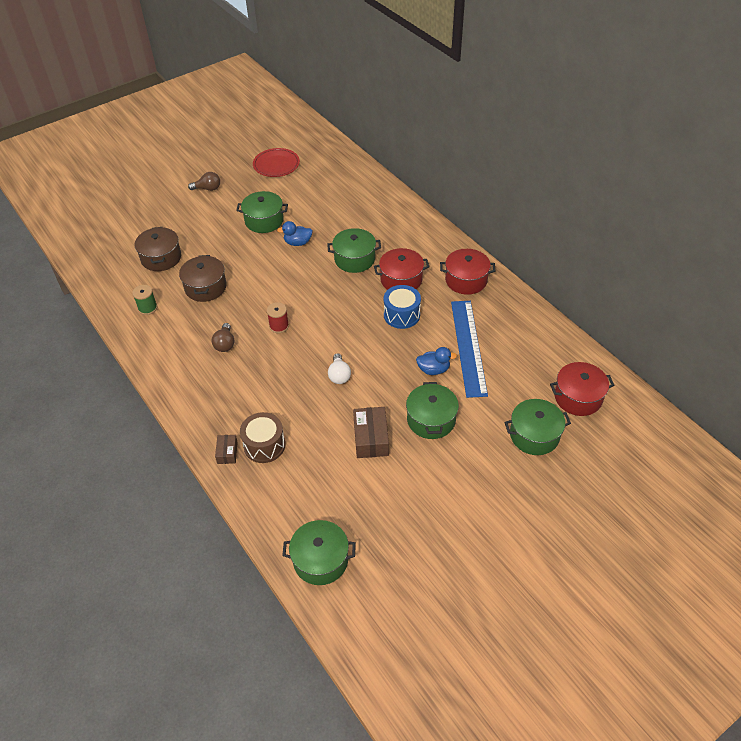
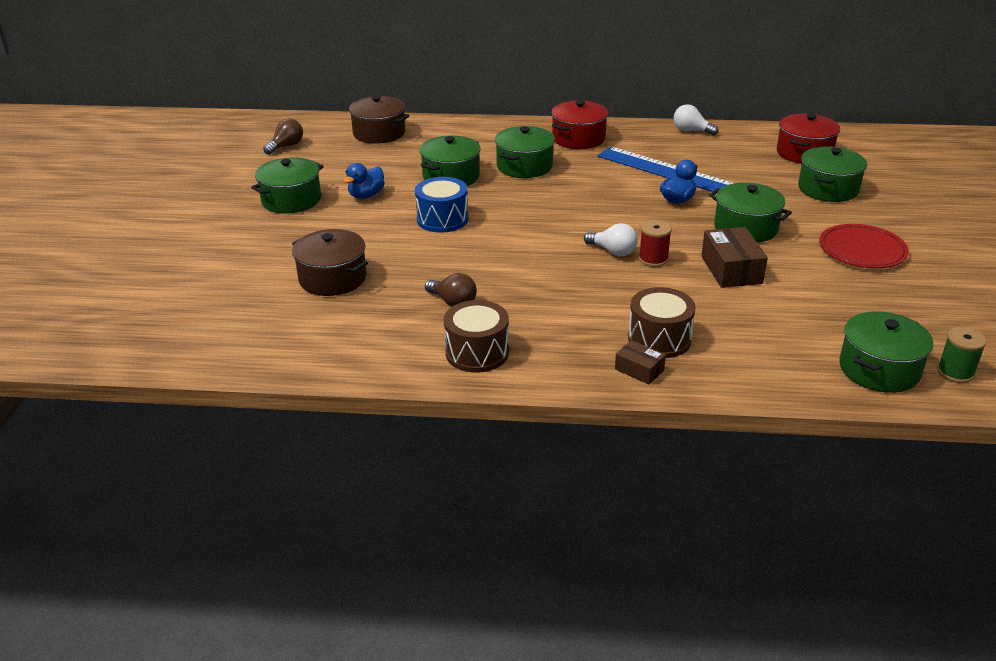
camera: 50 degrees left, 15 degrees down
green spool [132,285,157,315] -> green spool moved to [937,327,987,383]
brown pot [135,227,181,271] -> brown pot moved to [346,96,409,144]
brown light bulb [188,172,220,191] -> brown light bulb moved to [263,119,303,155]
red plate [253,148,300,177] -> red plate moved to [819,224,909,268]
red spool [267,302,289,333] -> red spool moved to [639,220,672,267]
brown box [353,407,389,458] -> brown box turned 45 degrees clockwise [701,227,768,288]
red pot [374,248,429,290] -> green pot [495,126,555,178]
blue drum [384,285,421,329] -> blue drum moved to [415,177,469,233]
none -> brown drum [444,300,509,373]
none -> white light bulb [673,104,719,135]

